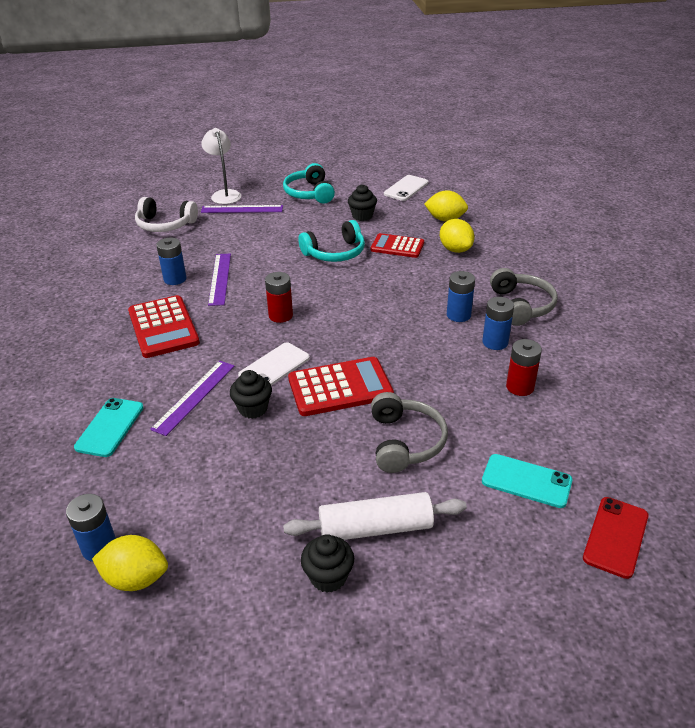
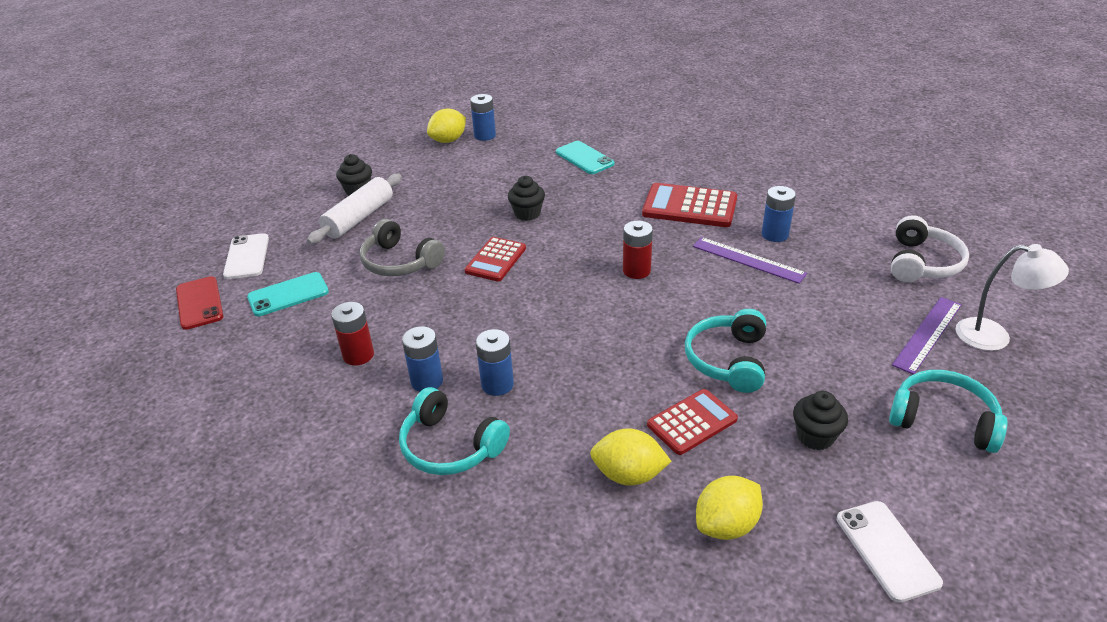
camera: 130 degrees right, 0 degrees up
white headphones [135,197,198,232] -> white headphones turned 150 degrees clockwise [891,215,969,282]
purple ruler [150,361,235,436] -> none
white phone [238,342,310,386] -> white phone moved to [223,233,269,279]
red calculator [288,357,394,416] -> red calculator [464,237,526,281], size x0.66
grey headphones [490,268,558,326] -> turquoise headphones [399,387,510,475]

